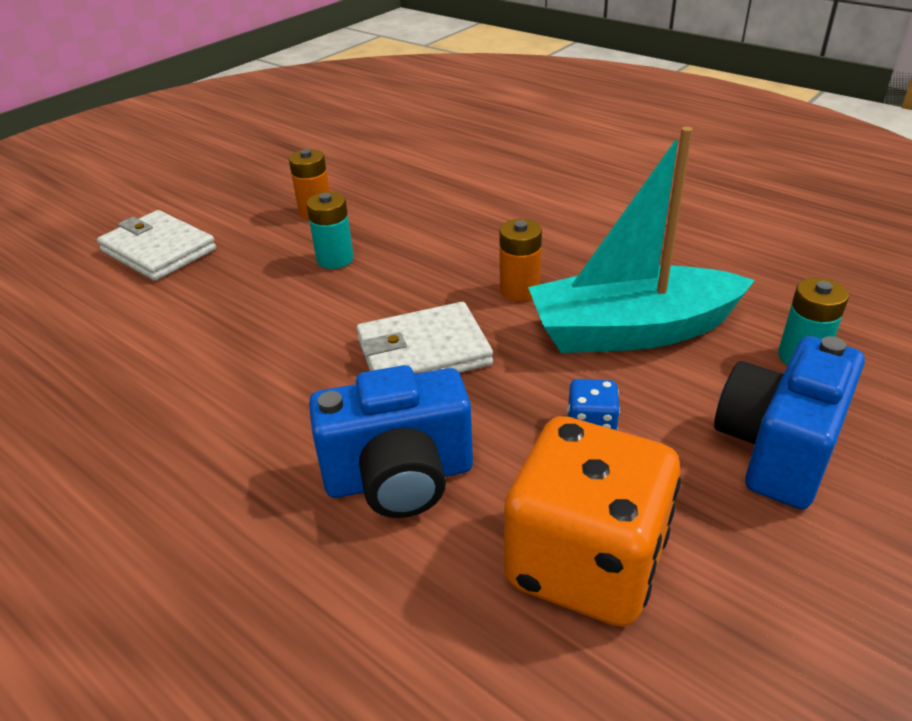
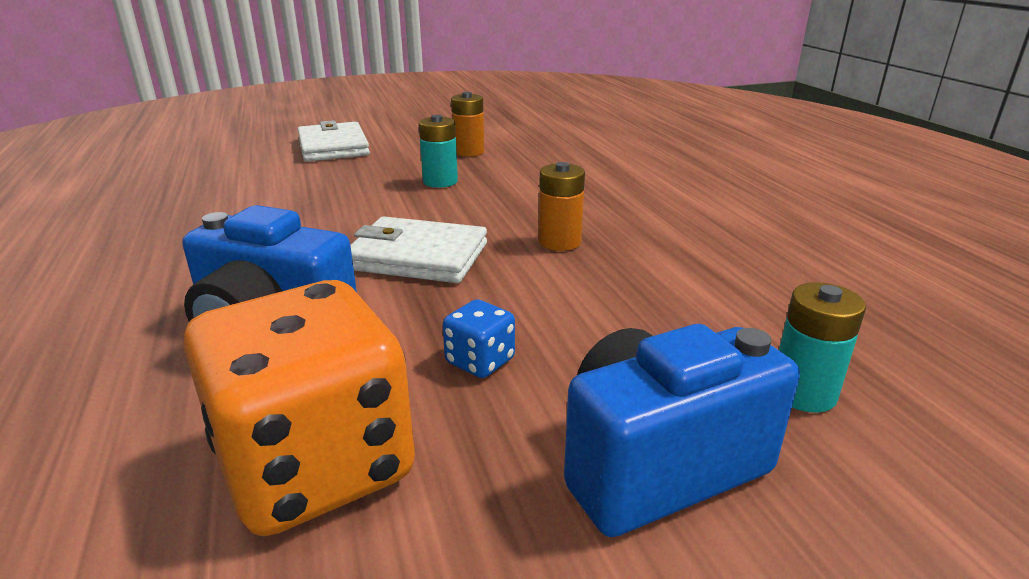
camera: 30 degrees right, 10 degrees down
turquoise boat [528,127,755,353] -> none

